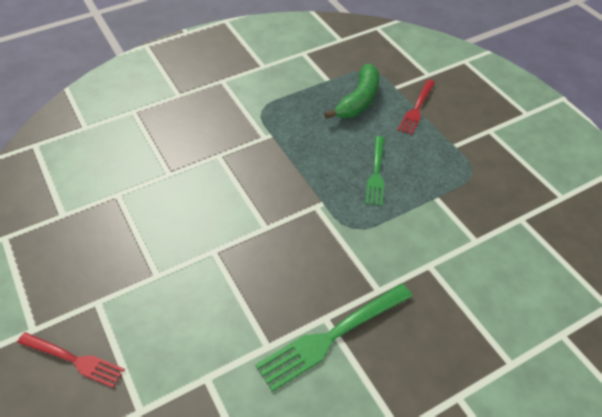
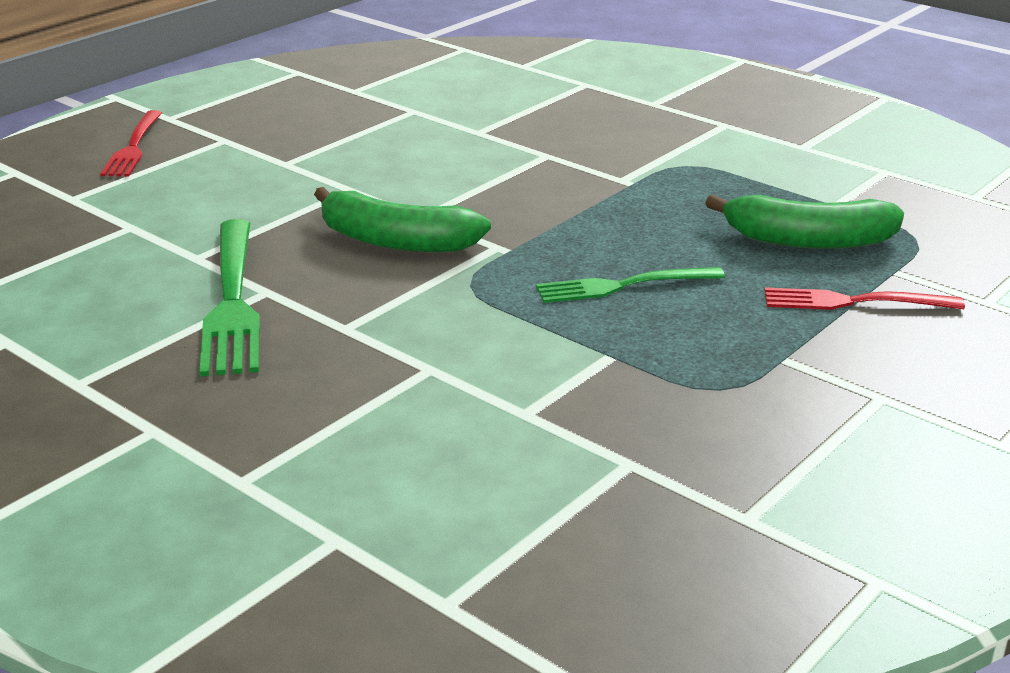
camera: 70 degrees right, 20 degrees down
green fork [255,283,413,392] -> green fork turned 135 degrees counterclockwise [199,219,260,377]
none -> green banana [314,187,491,252]

